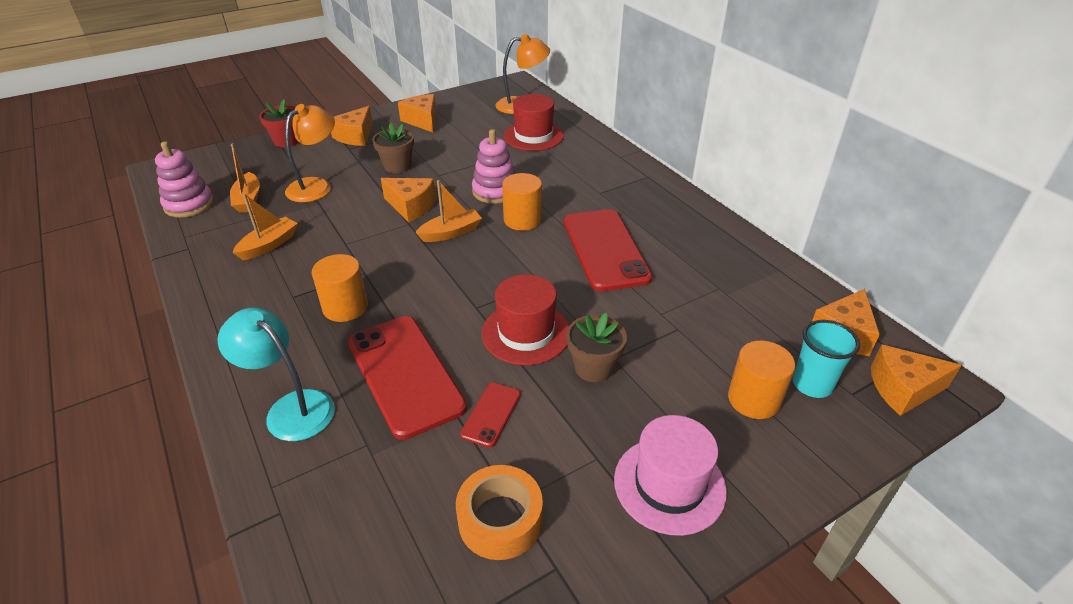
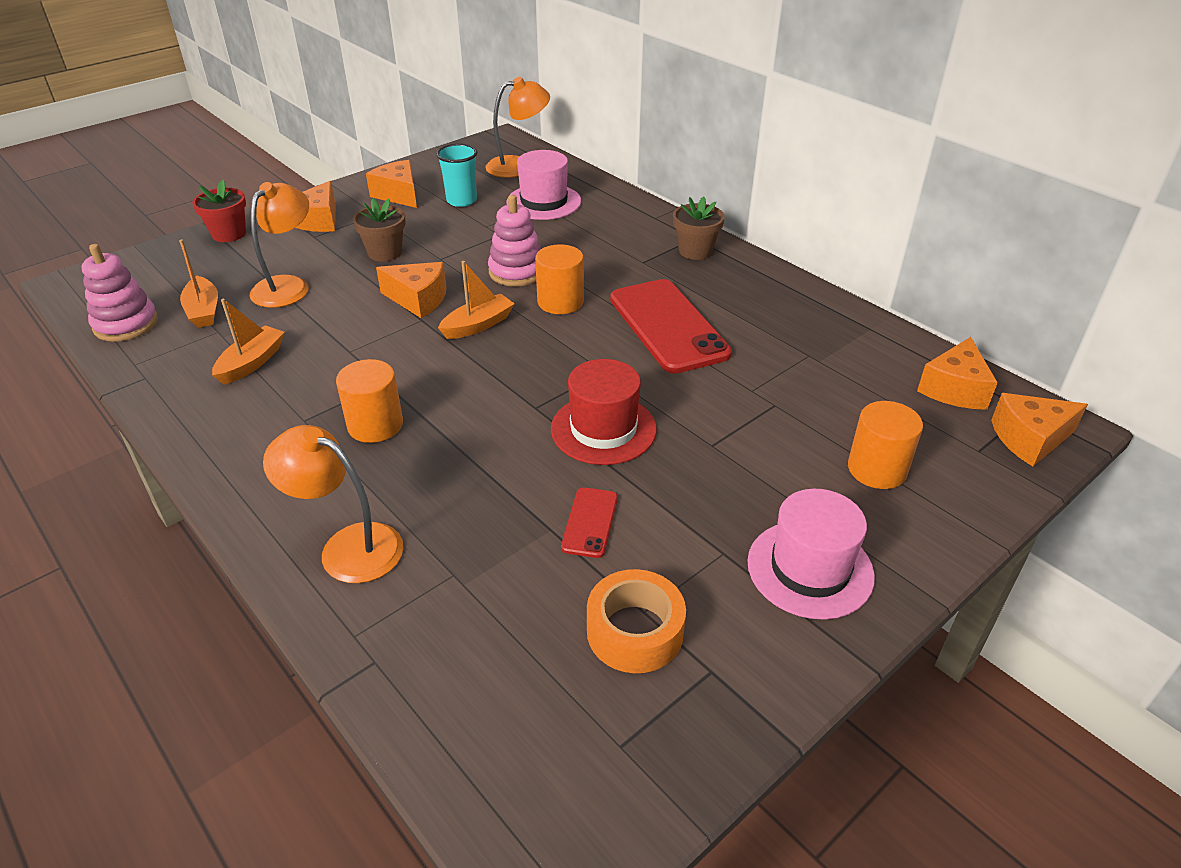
camera: 10 degrees left, 0 degrees up
turquoise lamp [217,307,335,441] -> orange lamp [263,425,403,583]
red phone [348,316,467,440] -> none
red hat [503,94,564,151] -> pink hat [506,150,581,220]
brown flower pot [566,313,627,382] -> brown flower pot moved to [673,197,725,260]
turquoise cup [793,320,860,398] -> turquoise cup moved to [436,144,478,207]

